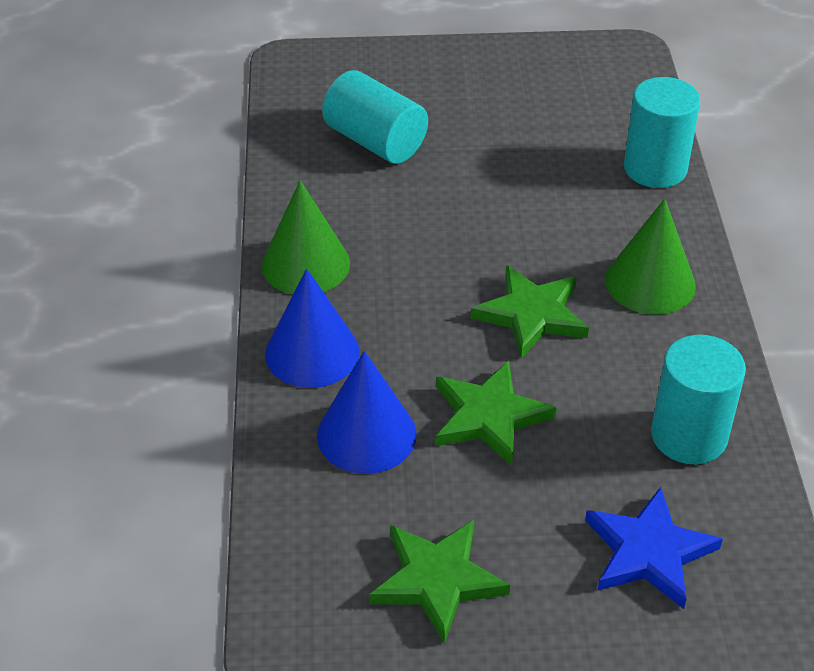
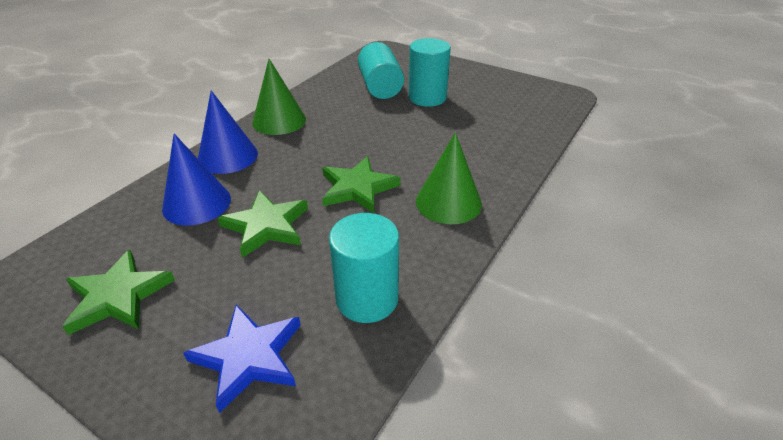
camera: 35 degrees right, 5 degrees down
turquoise cylinder [624,77,700,188] -> turquoise cylinder moved to [409,38,451,107]

